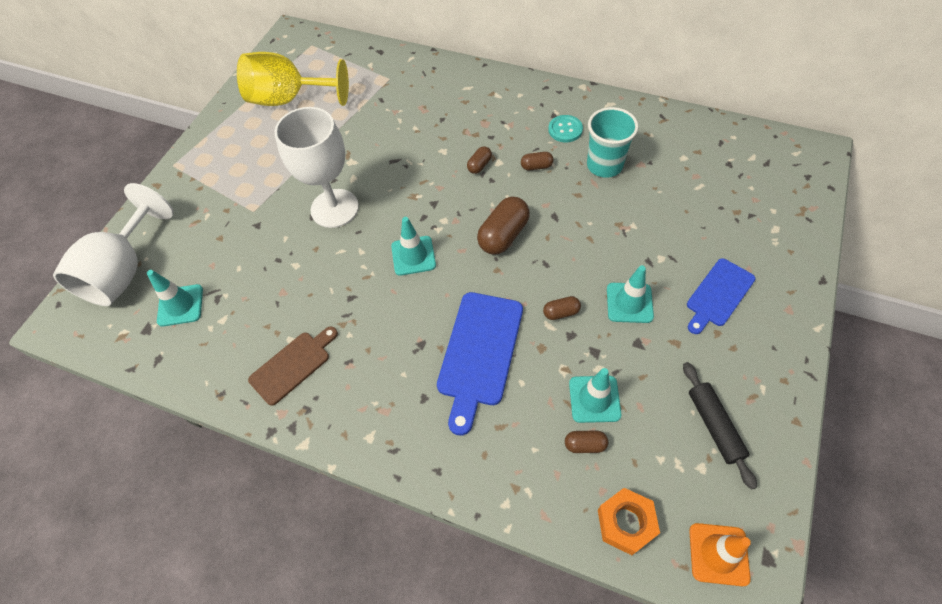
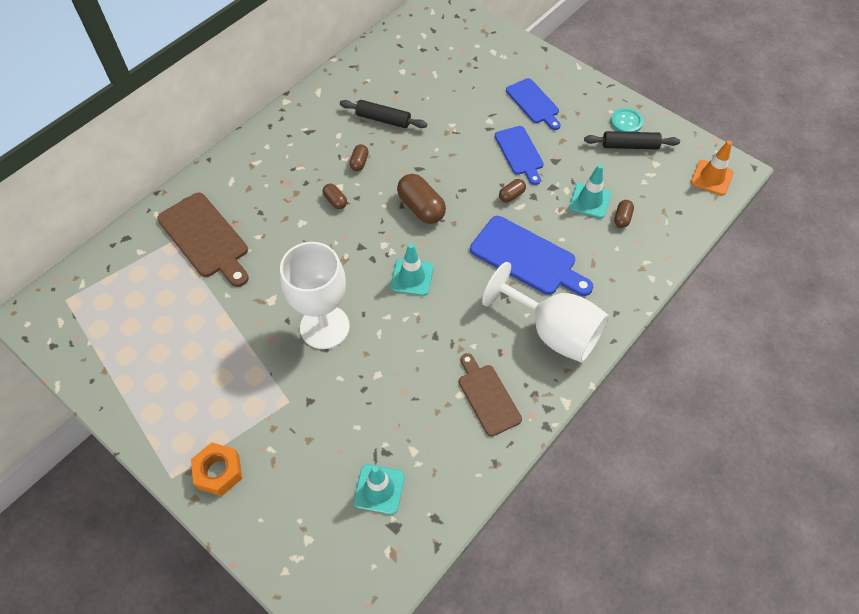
camera: 75 degrees left, 0 degrees up
white goblet [53,183,174,306] -> white goblet moved to [482,262,609,363]
yellow goblet [237,52,349,106] -> none
brown capsule [543,296,581,320] -> brown capsule turned 45 degrees clockwise [499,179,526,203]
turquoise button [548,115,583,142] -> turquoise button moved to [611,108,643,132]
turquoise cup [587,107,639,178] -> black rolling pin [340,100,427,128]
orange nut [598,488,660,555] -> orange nut moved to [191,442,242,496]
turquoise traffic cone [607,265,654,323] -> blue cutting board [495,126,544,185]
none -> brown cutting board [157,193,249,287]

